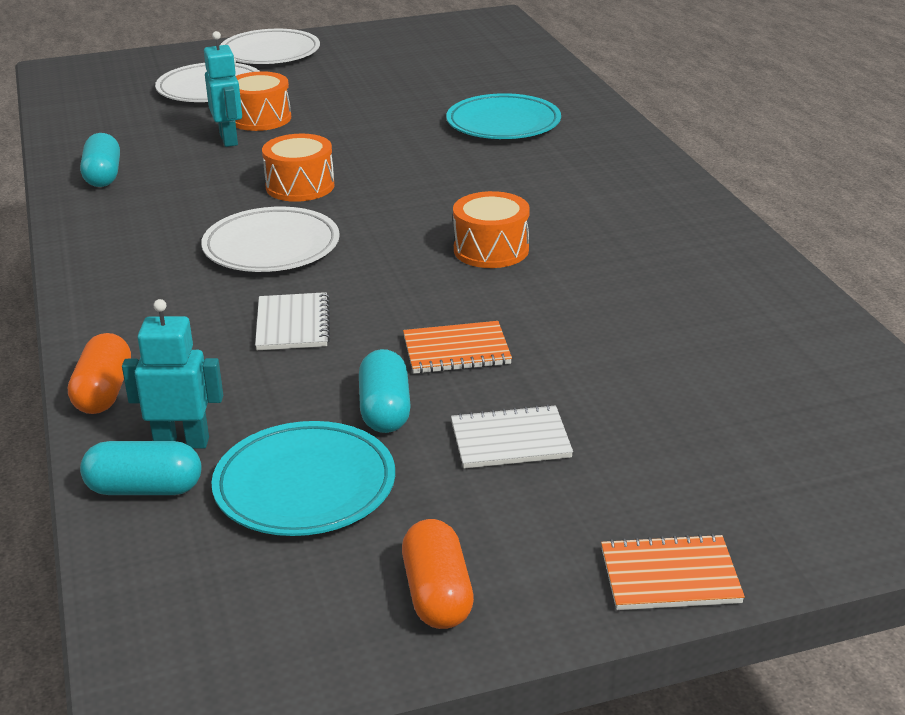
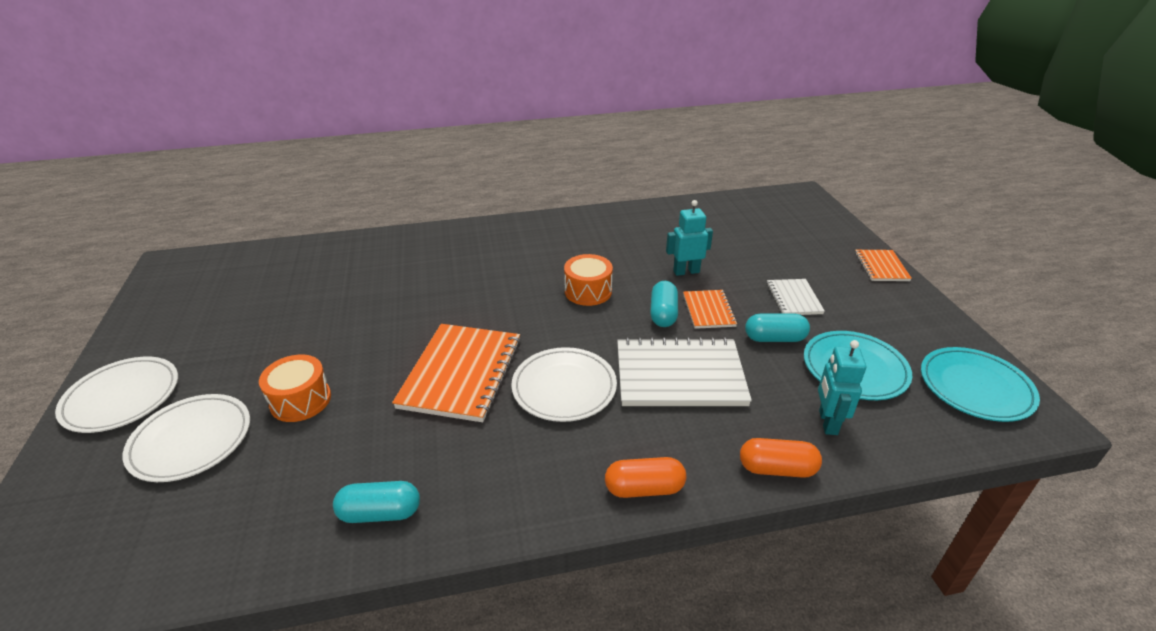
camera: 85 degrees left, 5 degrees up
turquoise capsule [80,441,201,495] -> turquoise capsule moved to [650,281,678,327]
turquoise robot [204,31,242,147] -> turquoise robot moved to [666,200,713,276]
white notebook [255,292,330,350] -> white notebook [617,337,752,406], size x1.90
orange drum [262,134,334,202] -> orange notebook [392,324,521,422]
orange capsule [402,519,474,629] -> orange capsule moved to [605,457,686,498]
turquoise plate [446,93,561,139] -> turquoise plate moved to [921,347,1040,422]

